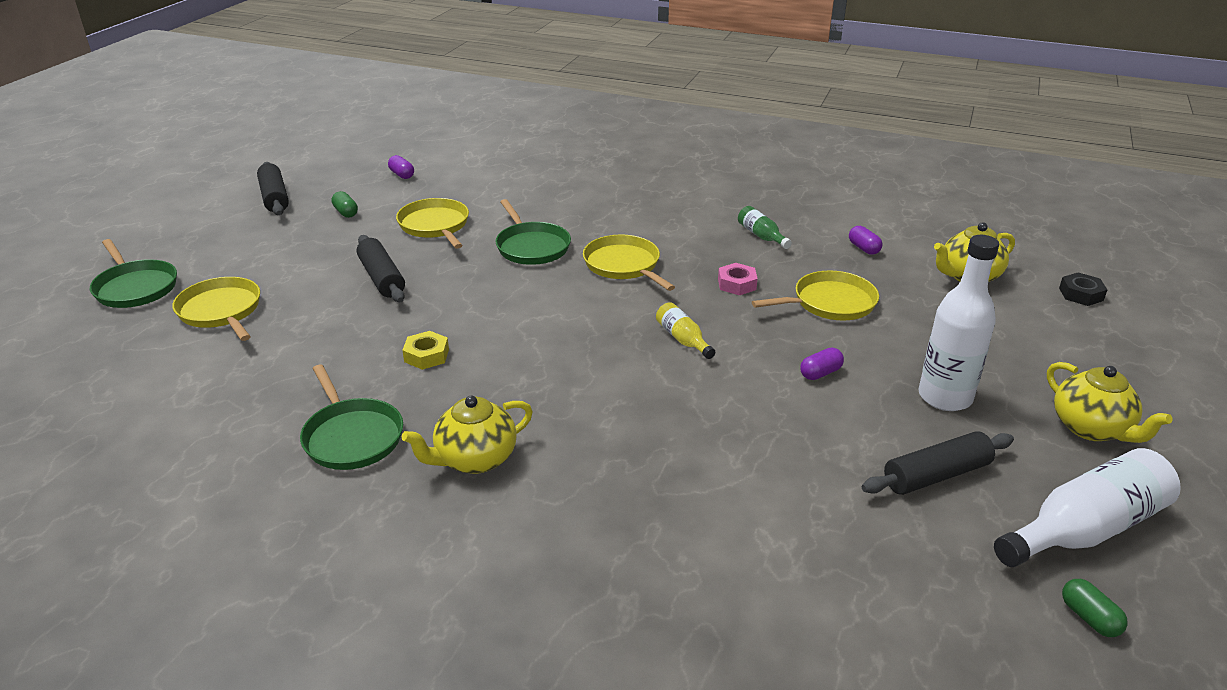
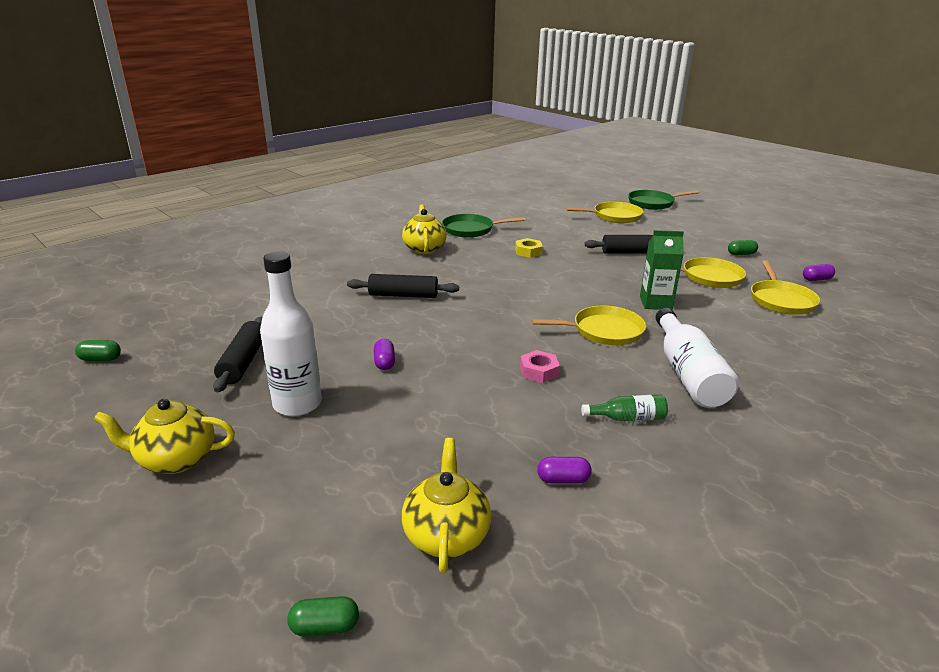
camera: 115 degrees right, 5 degrees down
black rolling pin [257,162,289,215] -> black rolling pin moved to [347,274,459,298]
green pan [495,199,571,265] -> green carton [640,230,684,310]
yellow bottle [656,302,715,359] -> none
yellow pan [752,271,879,321] -> yellow pan moved to [751,260,820,315]
white bottle [994,448,1181,567] -> white bottle moved to [656,308,739,408]
black nut [1059,272,1107,306] -> green capsule [287,596,359,636]

